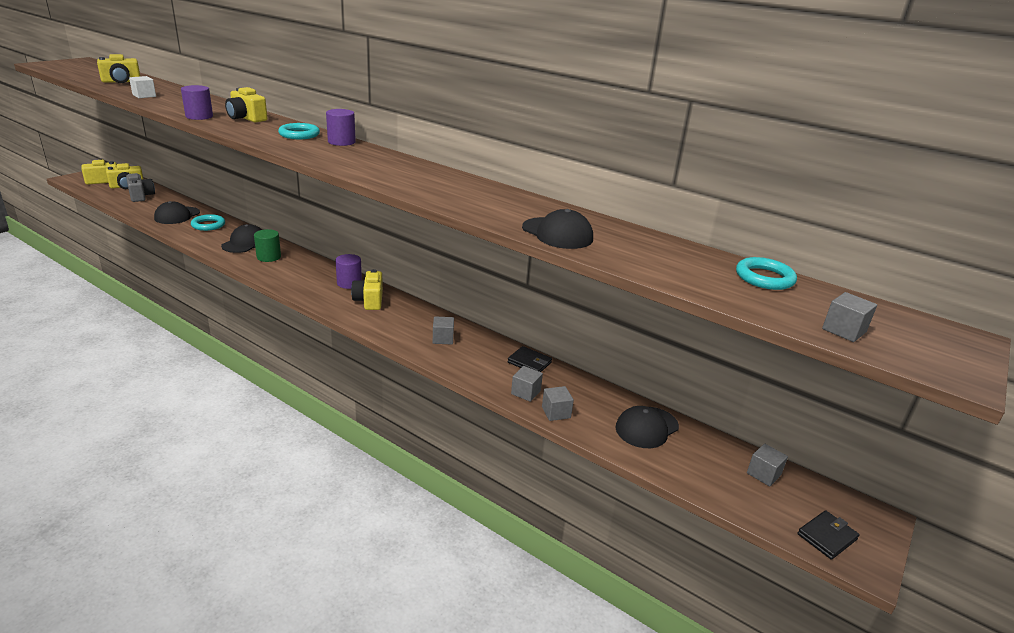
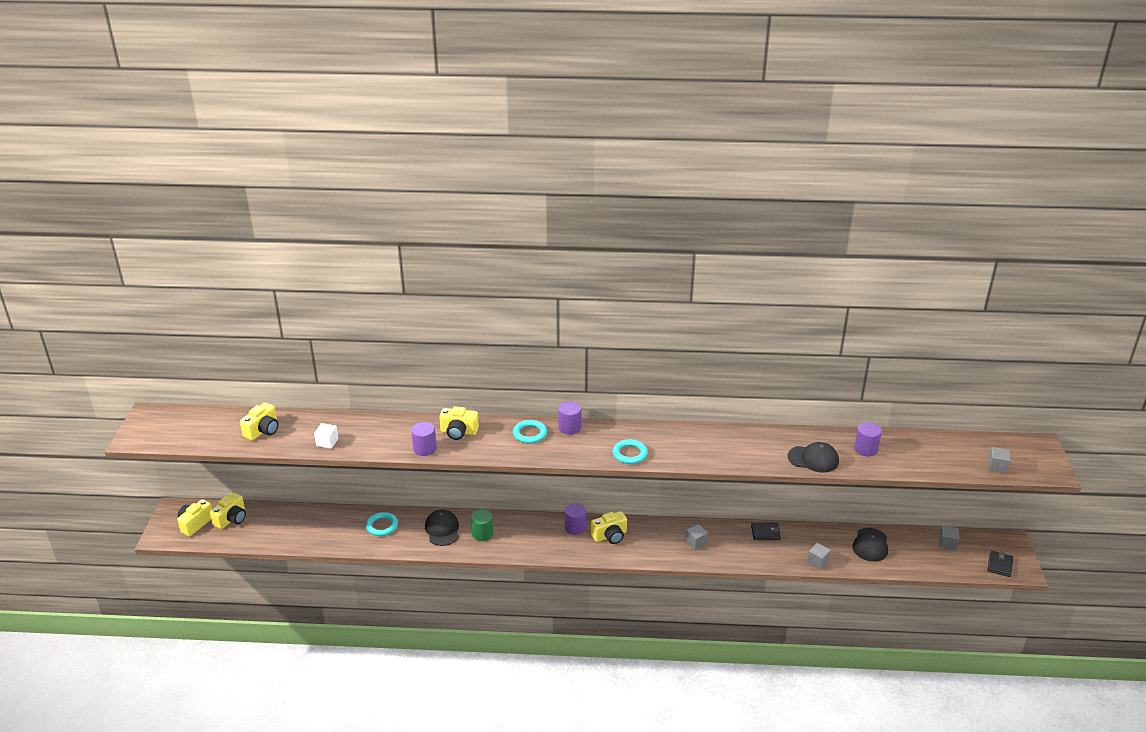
camera: 30 degrees left, 5 degrees up
grey camera [126,173,155,202] -> none
black cap [154,201,200,224] -> none
yellow camera [351,269,383,310] -> yellow camera turned 75 degrees counterclockwise [591,511,627,544]
grey cube [511,366,543,402] -> none
turquoise ring [736,257,797,290] -> turquoise ring moved to [613,439,648,464]
none -> purple cylinder [854,422,882,457]

